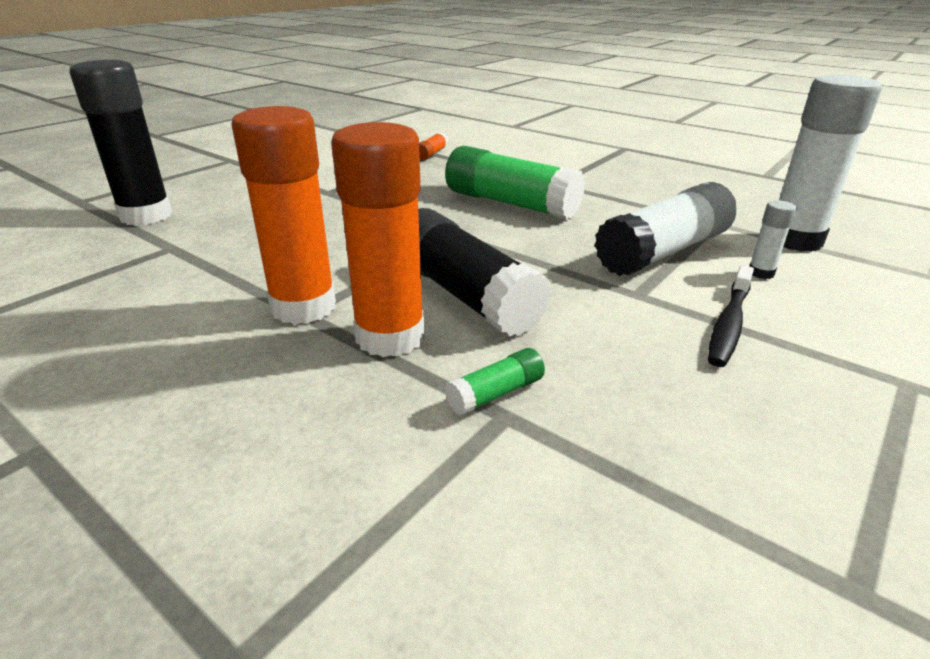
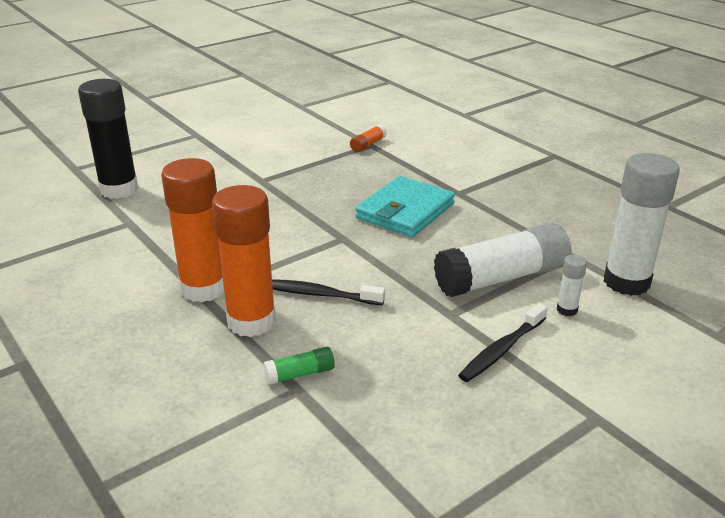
camera: 15 degrees right, 0 degrees up
black glue stick [418,208,551,337] -> black toothbrush [272,279,385,305]
green glue stick [445,146,585,219] -> turquoise wallet [355,176,455,237]

